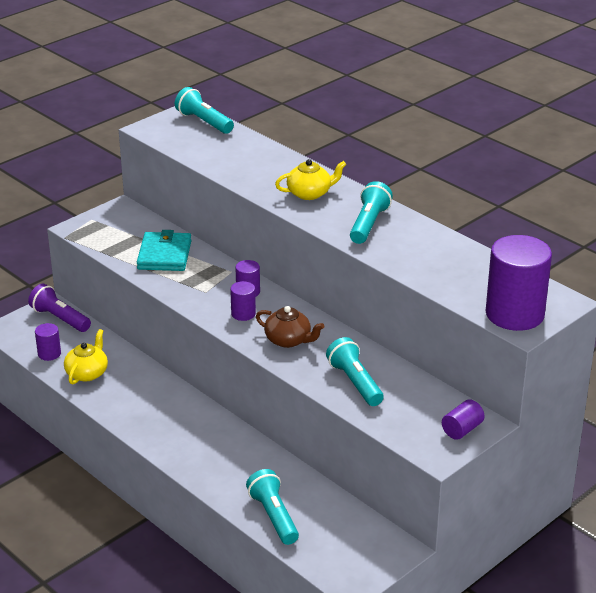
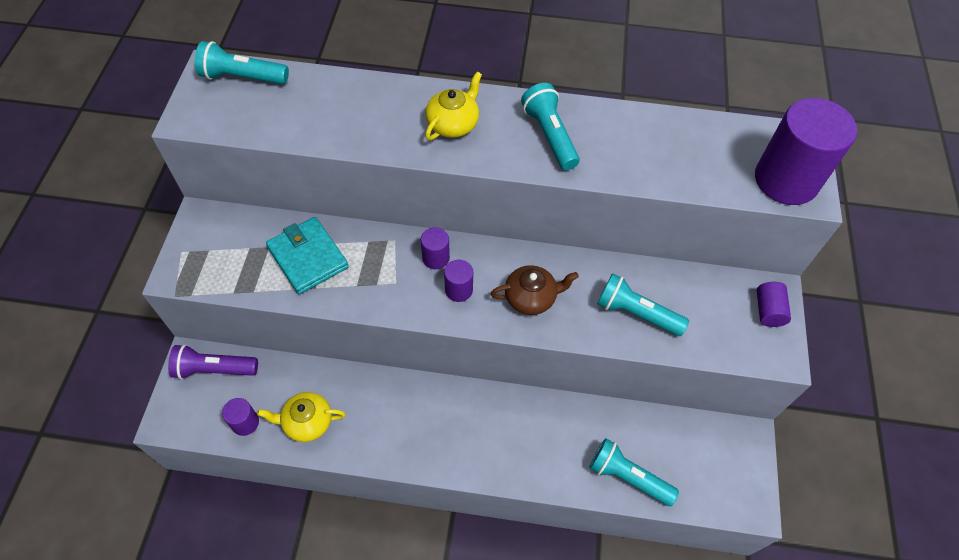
camera: 40 degrees left, 25 degrees up
yellow teapot [64,329,108,384] -> yellow teapot turned 75 degrees counterclockwise [257,392,346,442]

